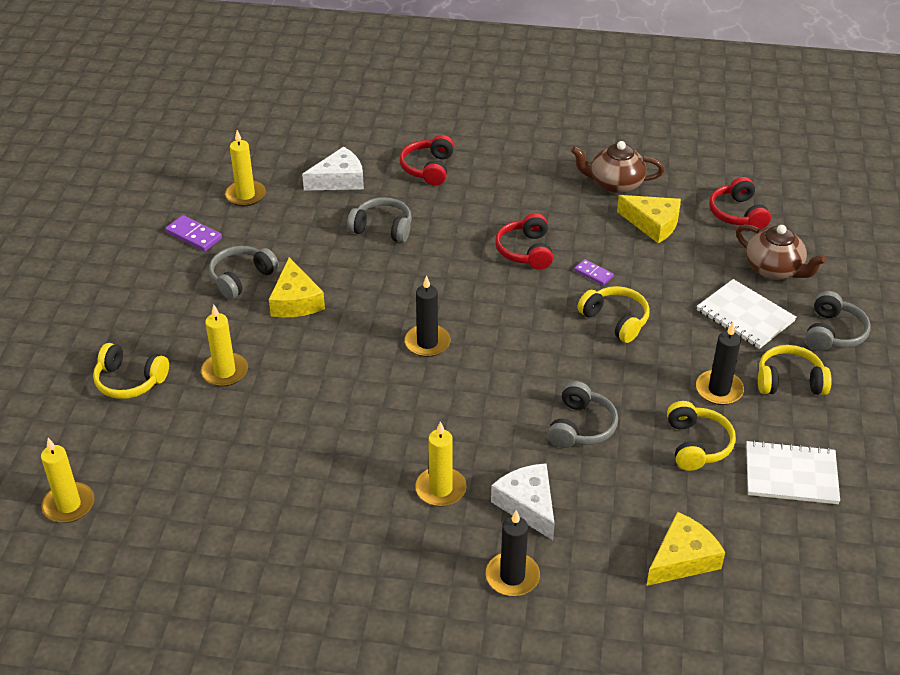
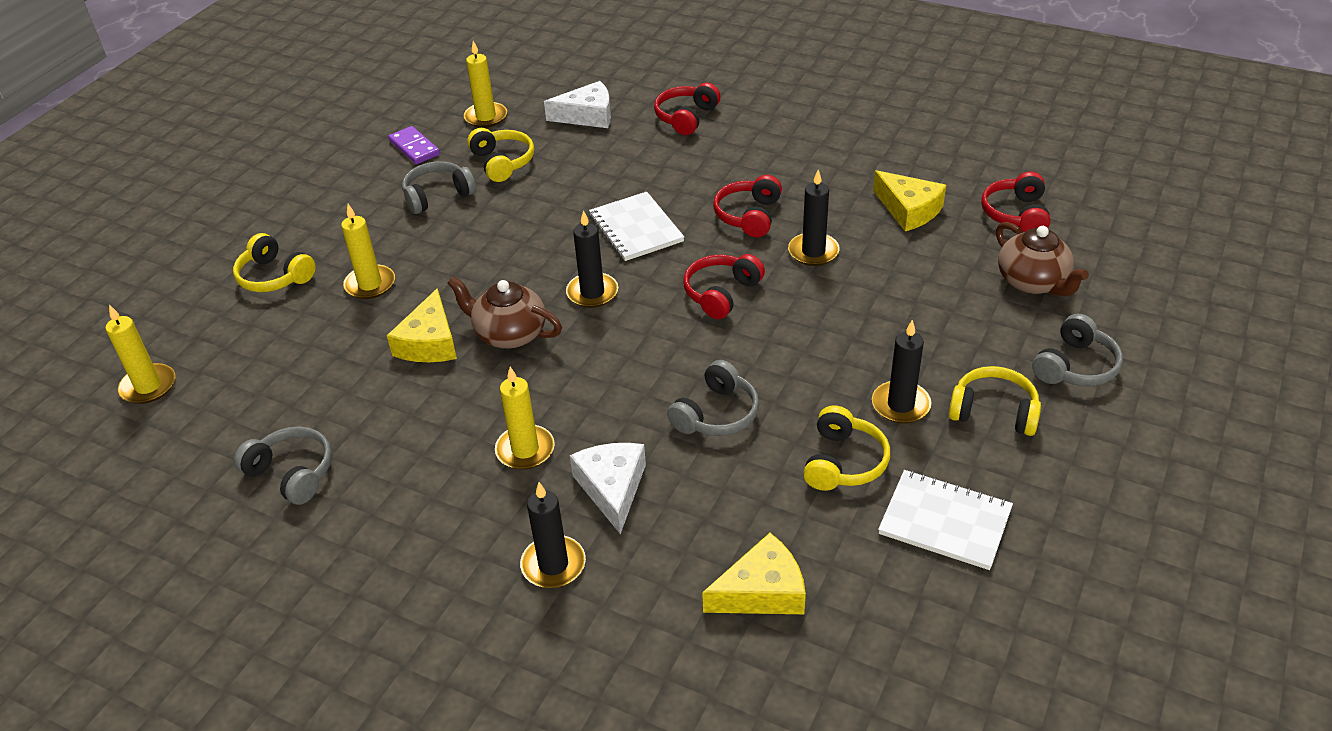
camera: 20 degrees right, 0 degrees up
yellow cheese [269,257,325,317] -> yellow cheese moved to [387,288,457,362]
grey headphones [347,197,412,243] -> grey headphones moved to [234,426,332,505]
brown teapot [571,141,664,194] -> brown teapot moved to [447,276,562,349]
purple domino [574,259,614,285] -> black candle [788,170,840,266]
yellow headphones [577,286,650,343] -> yellow headphones moved to [467,128,534,182]
white notebook [697,279,796,349] -> white notebook moved to [589,192,684,261]
none -> red headphones [683,254,765,319]

